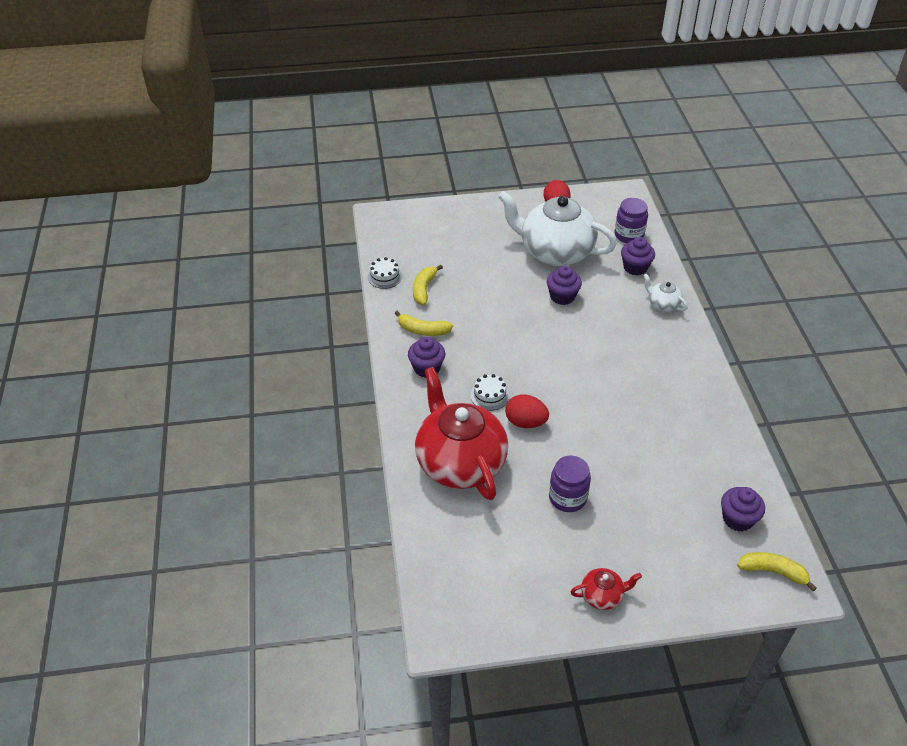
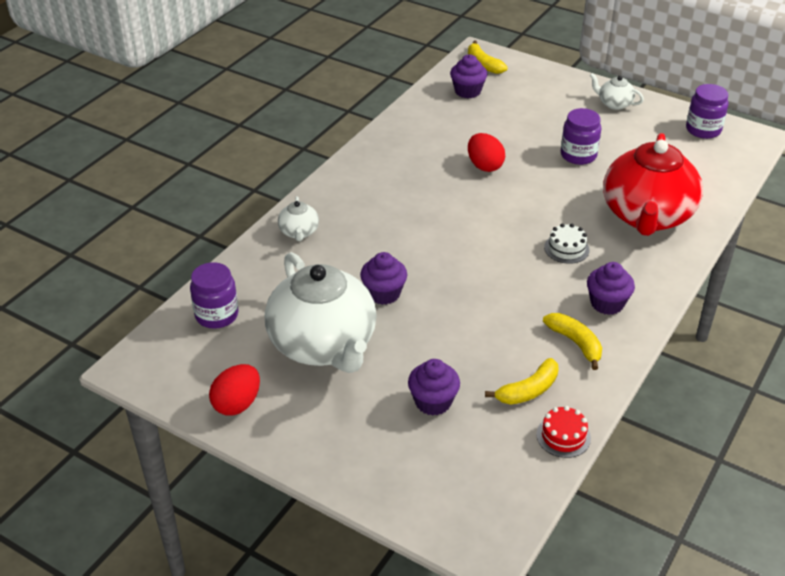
camera: 140 degrees left, 5 degrees down
white cake [368,257,402,289] -> red cake [536,406,591,458]
red egg [505,394,549,428] -> red egg moved to [468,133,505,172]
red teapot [571,568,642,610] -> white teapot [590,73,644,110]
purple cupcake [621,237,655,275] -> purple cupcake moved to [408,359,460,416]
none -> purple jar [686,84,728,139]

